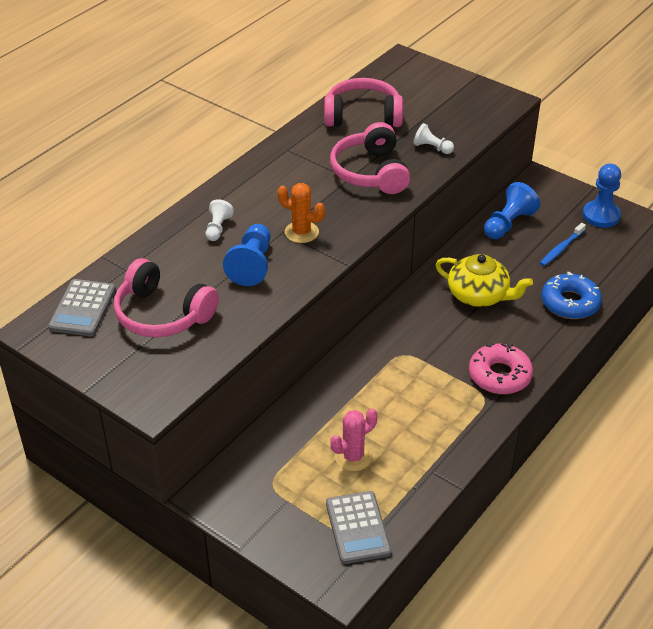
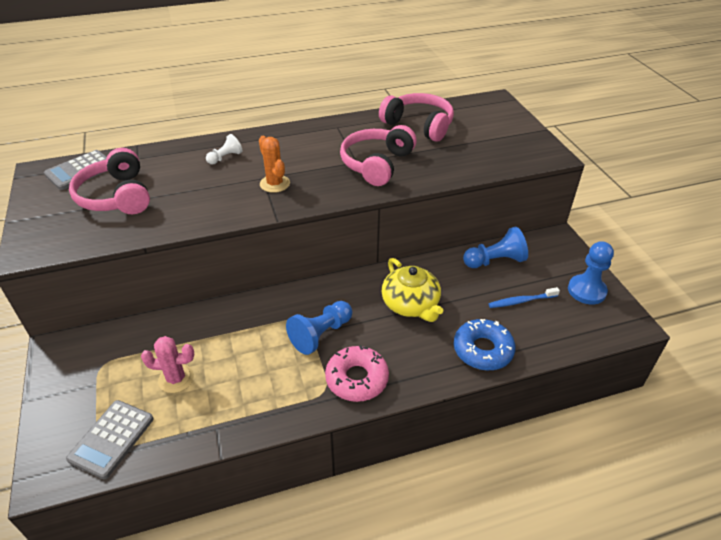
camera: 35 degrees right, 0 degrees up
blue pawn [223,224,271,286] -> blue pawn moved to [286,301,352,355]
white pawn [413,123,454,154] -> none

